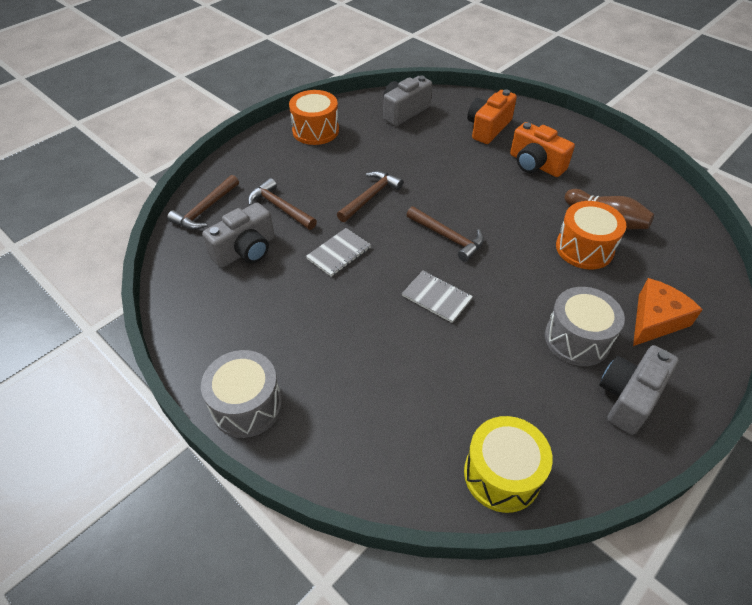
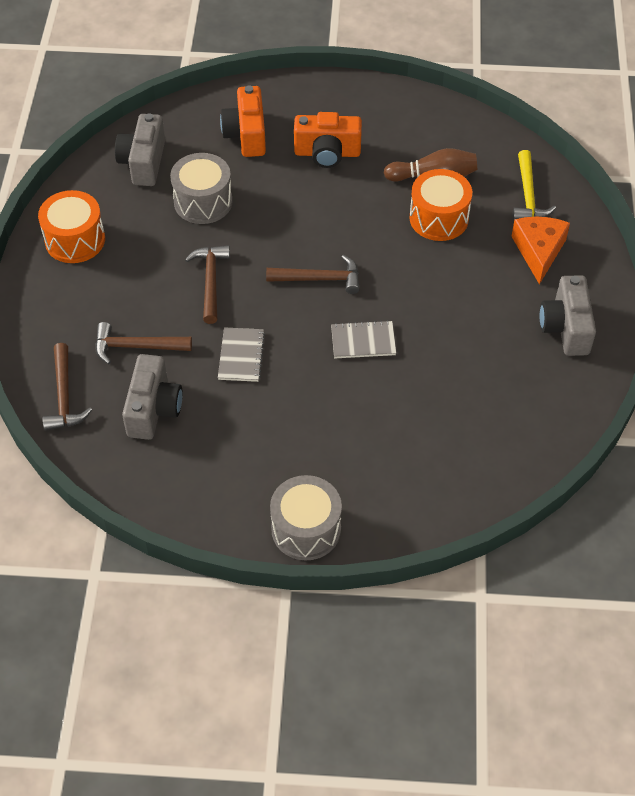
camera: 40 degrees left, 5 degrees up
yellow drum [464,416,553,513] -> none
grey drum [545,287,625,366] -> grey drum moved to [170,153,233,224]
none -> yellow hammer [513,150,556,221]

